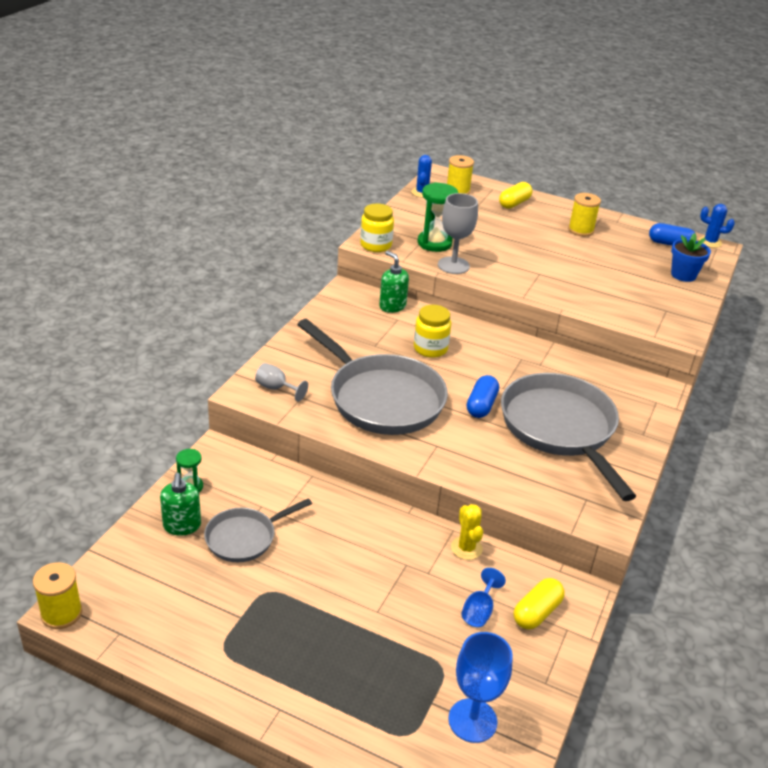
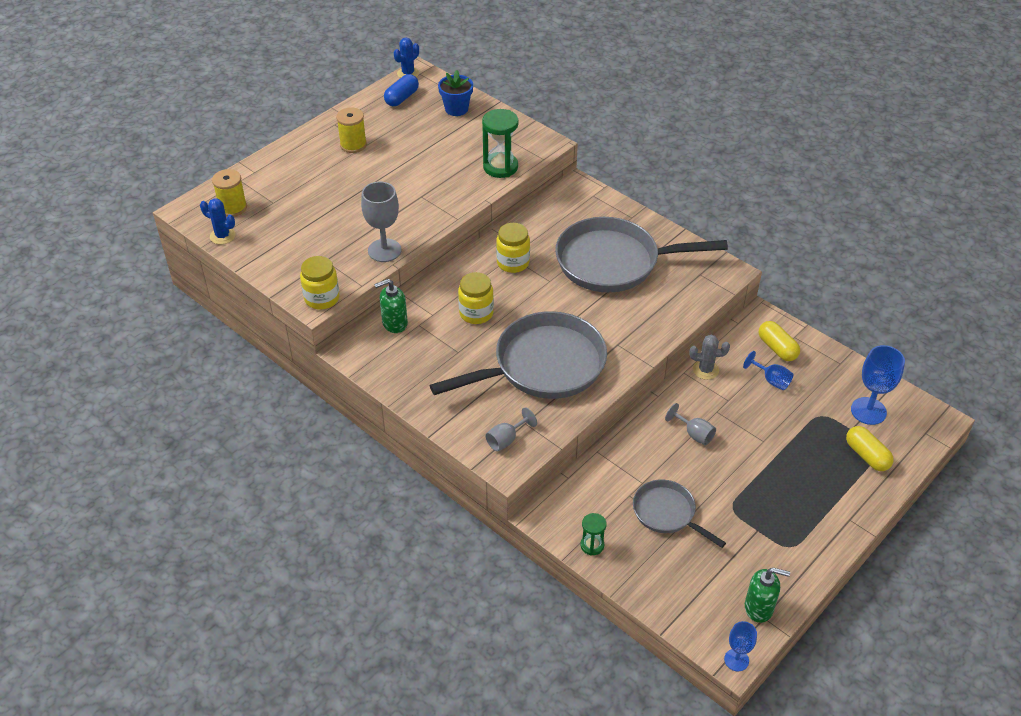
camera: 70 degrees left, 10 degrees up
yellow spool [33,562,82,629] -> blue goblet [724,621,757,671]
green soap dispenser [160,473,201,536] -> green soap dispenser moved to [745,568,790,623]
grey pan [204,498,312,562] -> grey pan turned 150 degrees clockwise [633,480,726,548]
green hourglass [417,182,458,252] -> green hourglass moved to [482,109,519,178]
yellow cactus [451,504,483,560] -> grey cactus [690,335,730,380]
blue capsule [467,375,499,418] -> none
yellow capsule [499,182,533,209] -> yellow capsule moved to [846,426,894,471]
none -> yellow jar [496,223,530,273]
none -> grey goblet [665,403,716,445]

